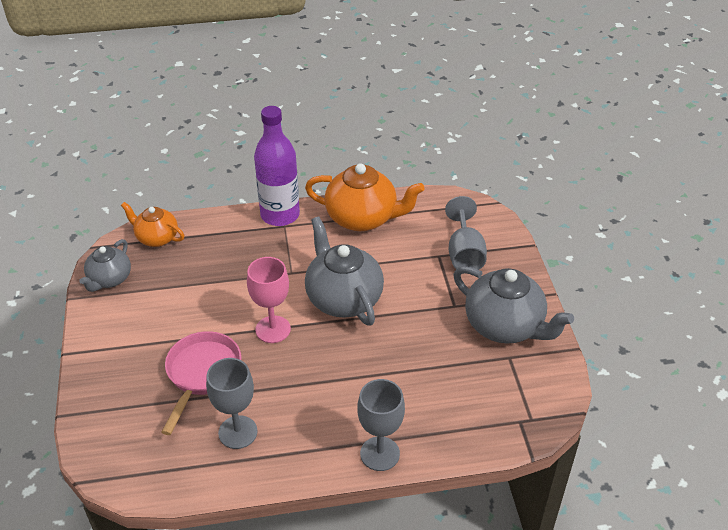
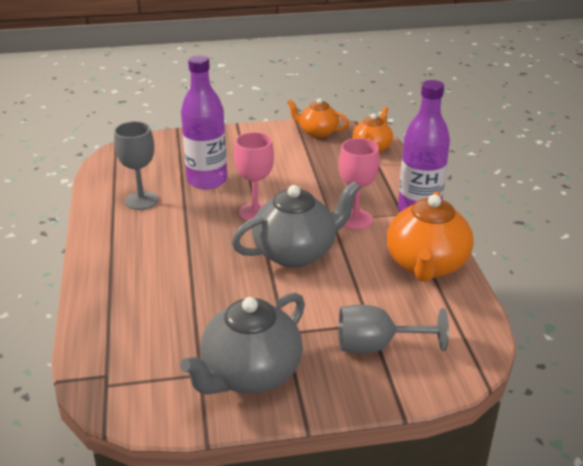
camera: 90 degrees right, 10 degrees down
grey teapot [79,239,131,292] -> orange teapot [287,98,349,138]
pink pan [161,331,241,435] -> purple bottle [181,55,227,189]
grey goblet [357,379,405,471] -> none
none -> pink goblet [339,138,380,229]

